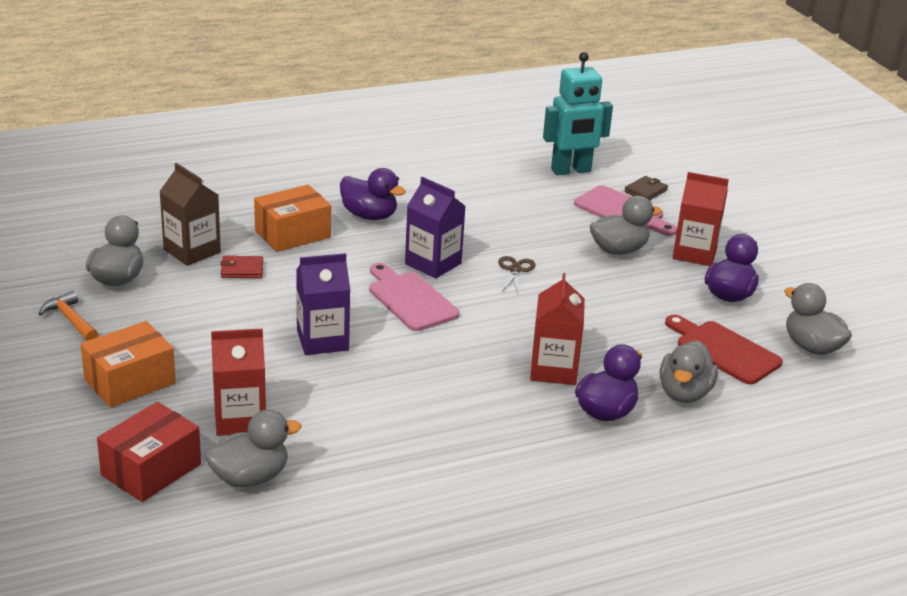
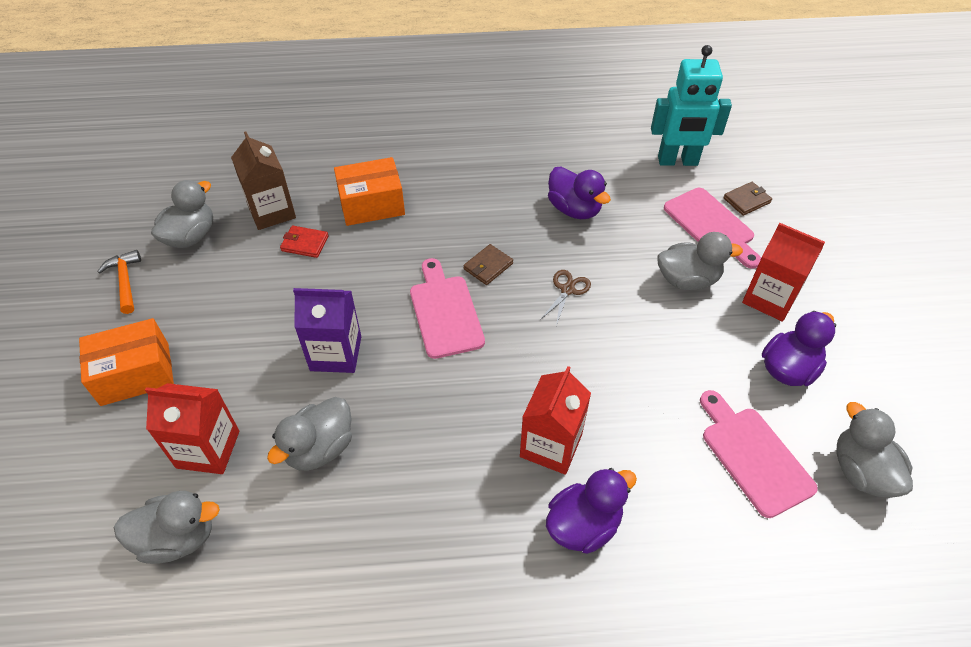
camera: 20 degrees right, 20 degrees up
red box [97,402,201,502] -> none
purple duck [340,168,406,220] -> purple duck moved to [548,167,611,219]
purple carton [405,177,466,279] -> brown wallet [463,244,513,285]
grey duck [660,341,718,403] -> grey duck moved to [267,397,352,471]
red cutting board [665,315,783,384] -> pink cutting board [700,390,818,518]

